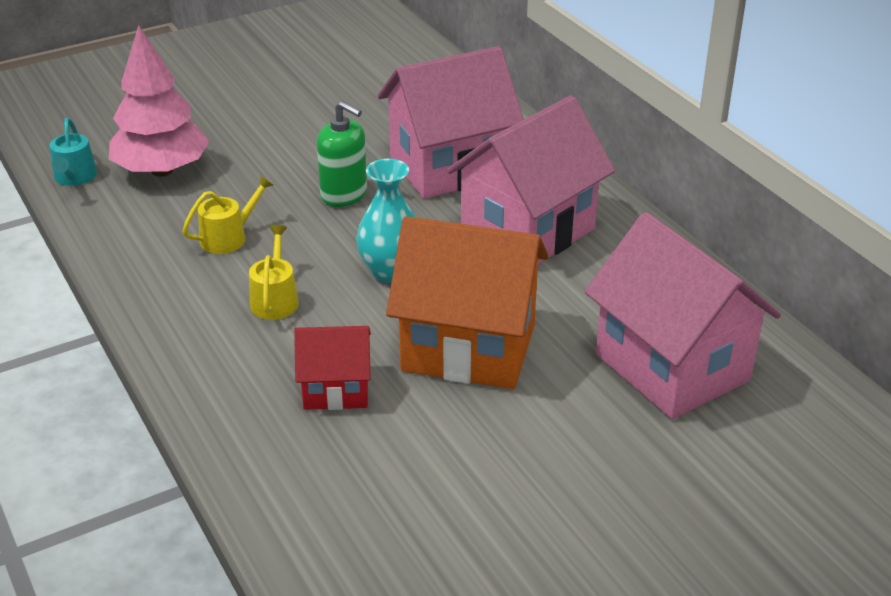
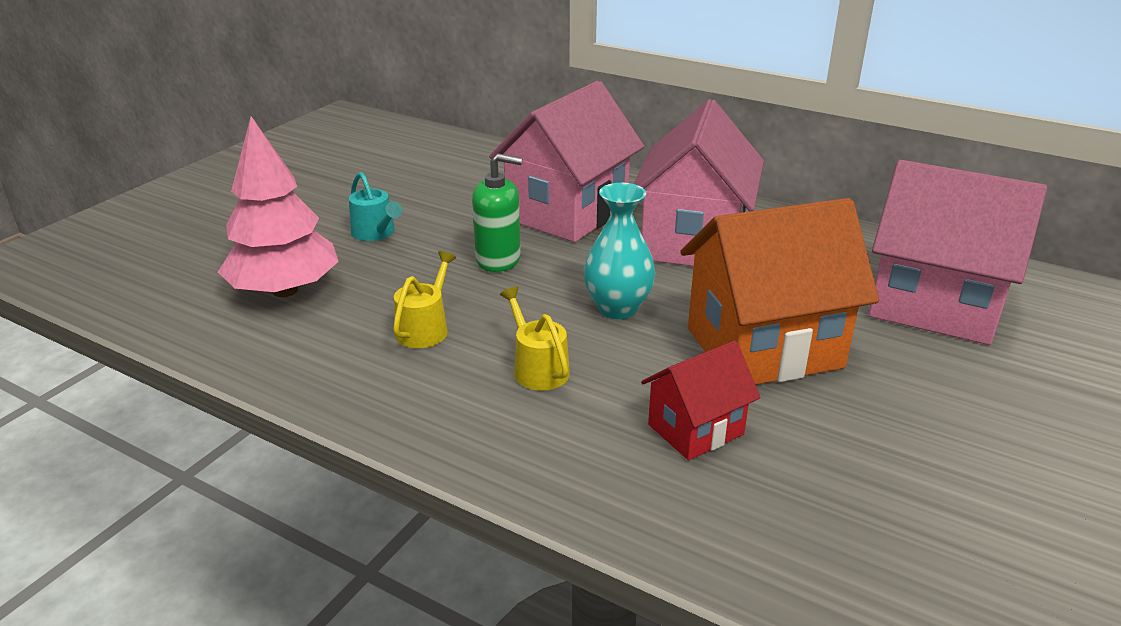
camera: 30 degrees left, 5 degrees down
turquoise watering can [50,118,97,186] -> turquoise watering can moved to [349,172,402,241]

